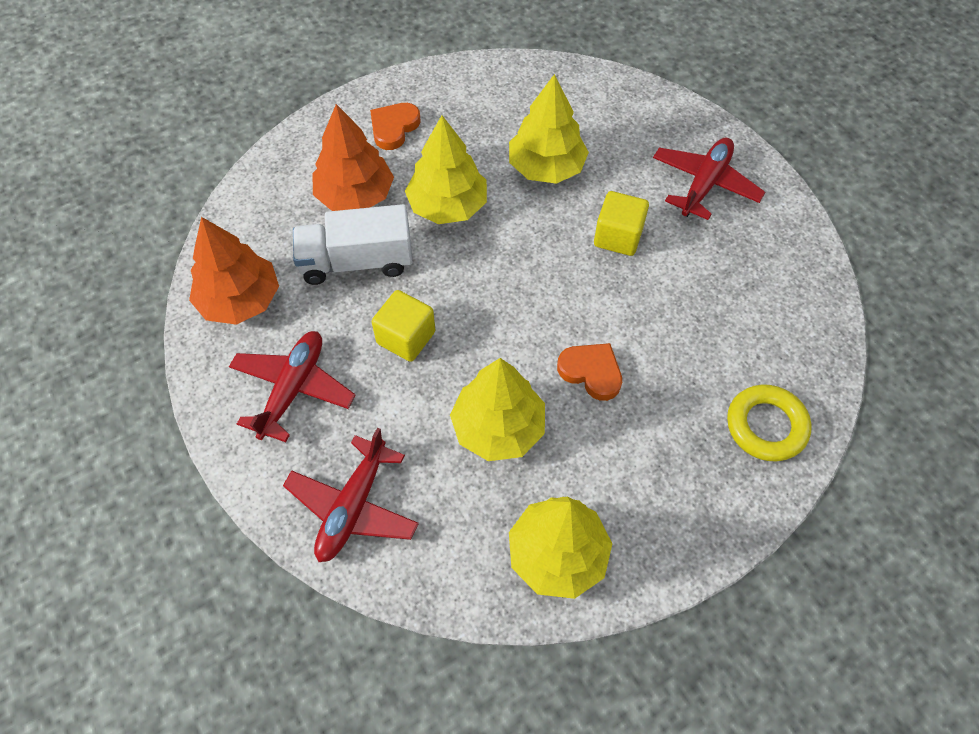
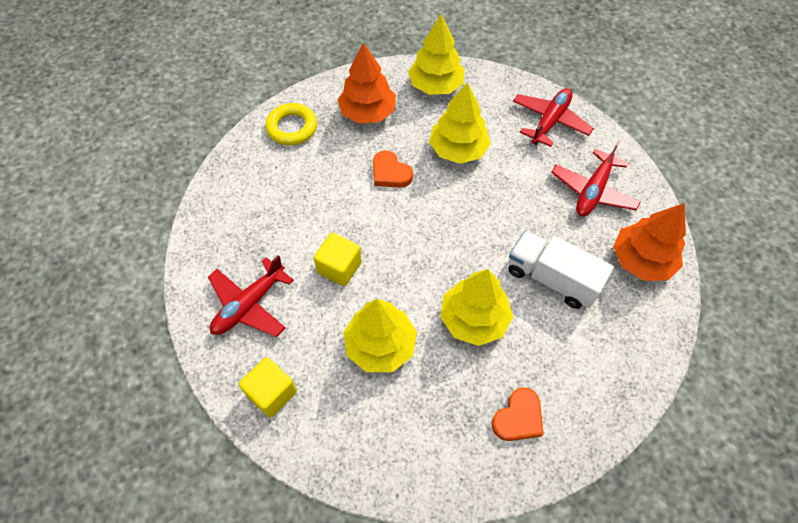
camera: 170 degrees left, 0 degrees up
white truck [293,204,413,285] -> white truck turned 150 degrees counterclockwise [508,230,614,309]
orange tree [313,104,394,211] -> orange tree moved to [338,42,396,124]
yellow cube [372,290,435,362] -> yellow cube moved to [239,357,297,418]

